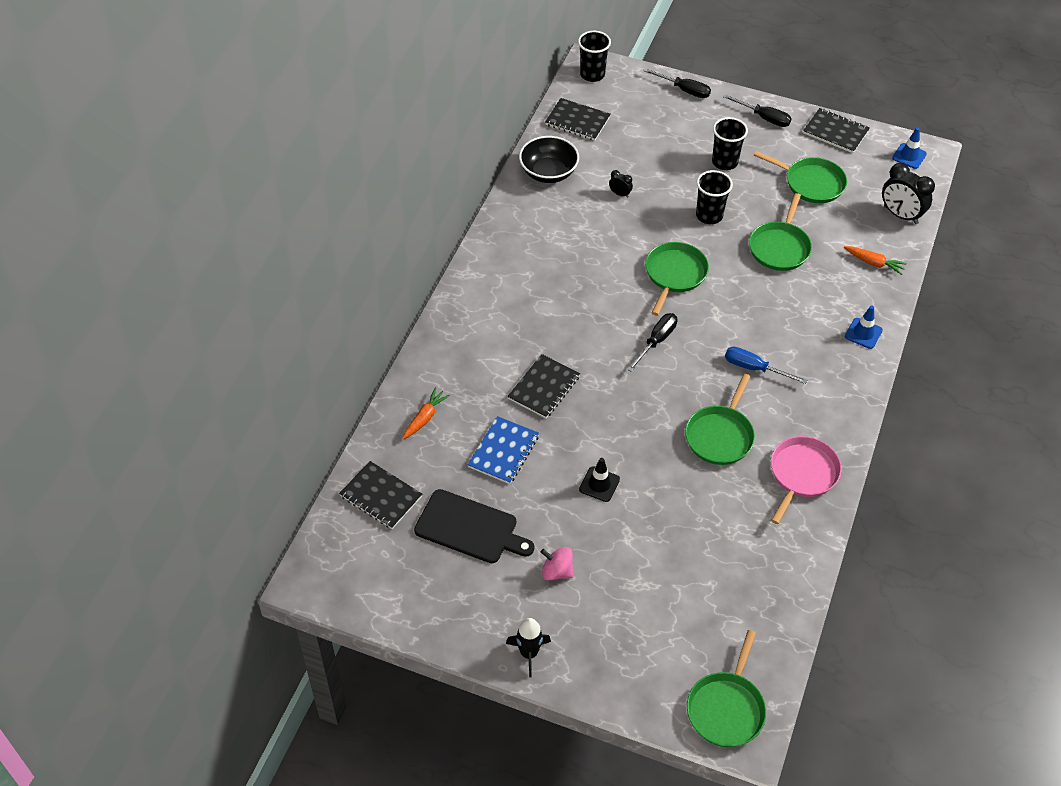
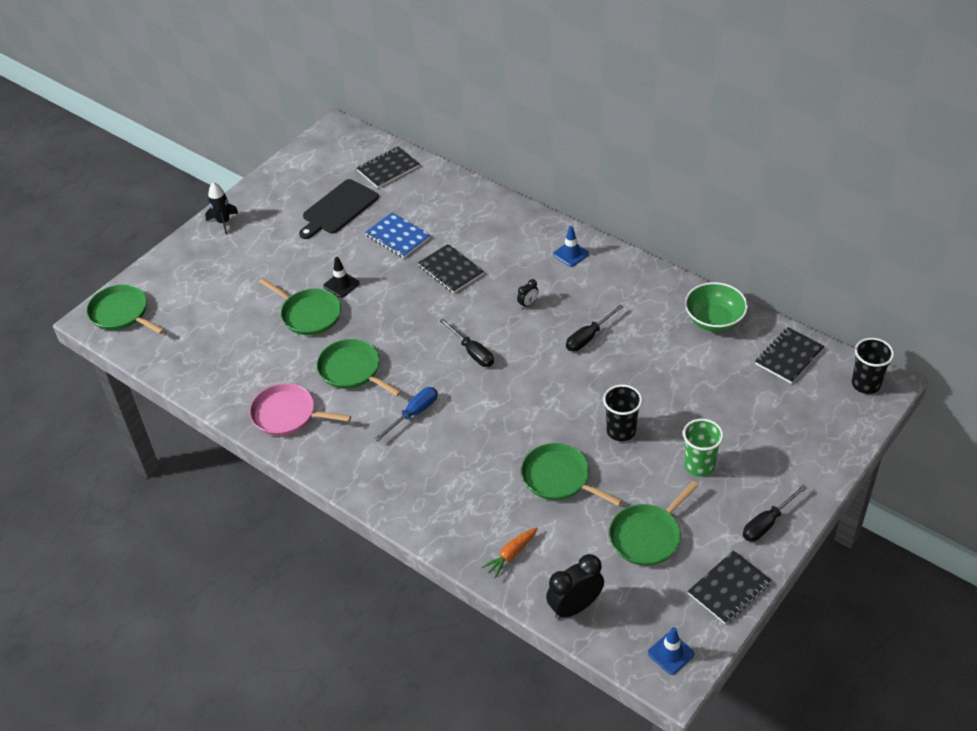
camera: 110 degrees right, 5 degrees down
orange carrot [402,388,450,439] -> none
black bowl [519,136,579,183] -> green bowl [685,282,748,332]
pink spinning top [541,547,573,581] -> none
black clock [609,170,633,198] -> black clock moved to [517,279,538,309]
black screwdriver [643,68,711,98] -> black screwdriver moved to [566,304,624,351]
green pan [645,242,709,316] -> green pan moved to [259,278,341,335]
black cup [712,117,748,170] -> green cup [683,418,724,477]
pink pan [771,436,842,524] -> pink pan turned 150 degrees clockwise [249,383,351,436]
blue traffic cone [845,306,883,349] -> blue traffic cone moved to [553,226,589,267]

